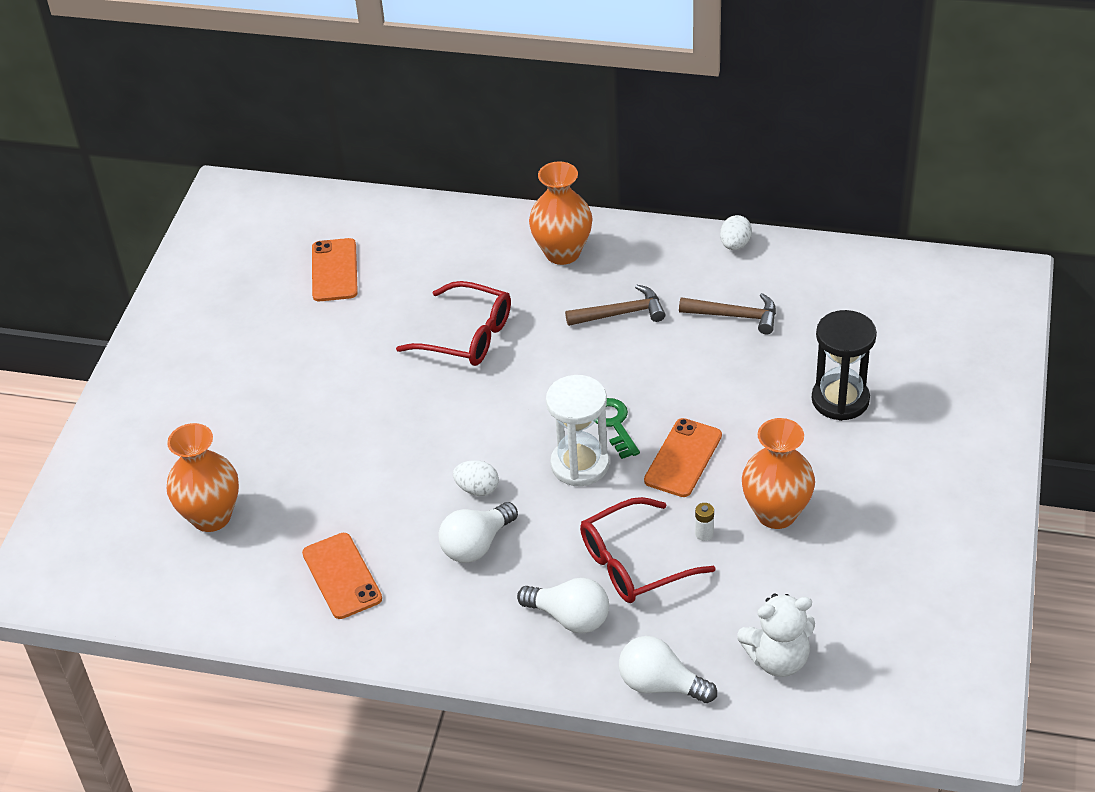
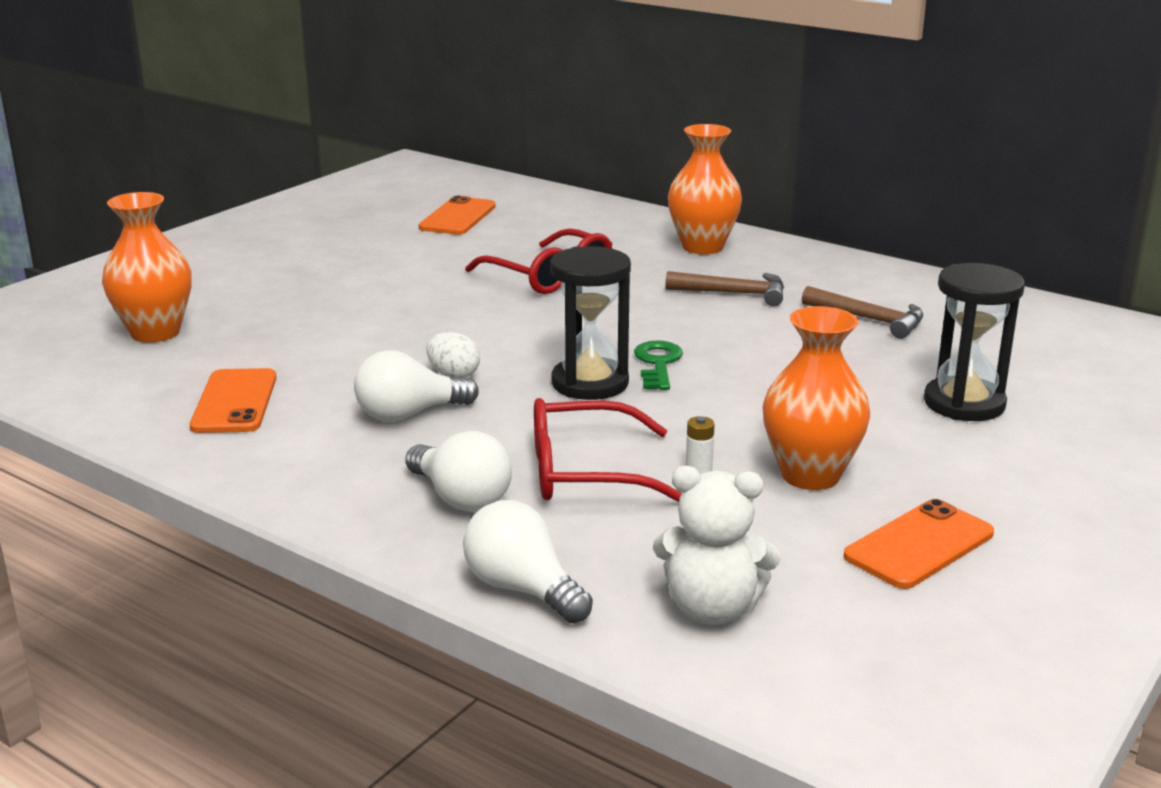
camera: 20 degrees right, 20 degrees down
white hourglass [546,375,609,486] -> black hourglass [550,246,631,400]
orange phone [644,418,722,497] -> orange phone moved to [844,499,994,589]
white egg [720,215,752,250] -> none

